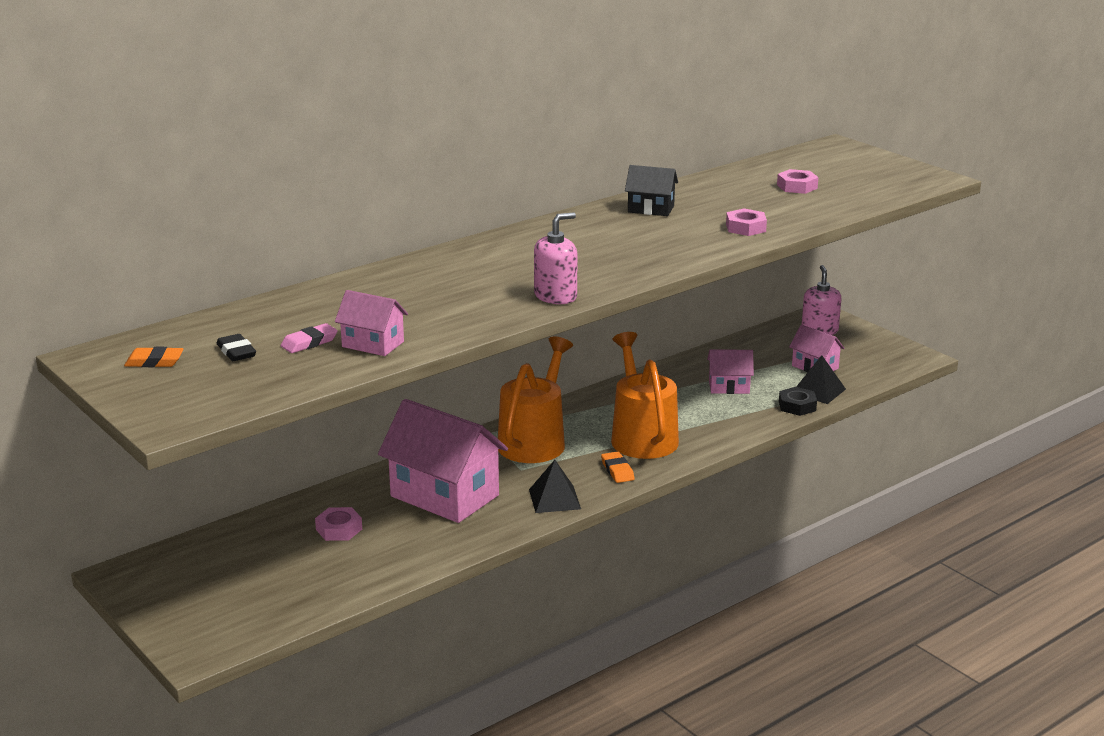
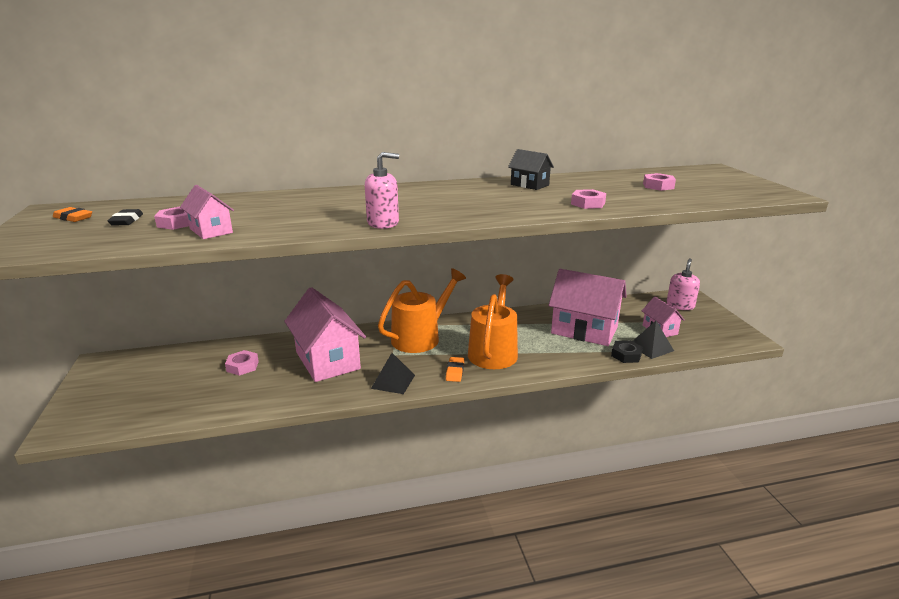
camera: 25 degrees right, 0 degrees up
pink eraser [281,323,338,353] -> pink nut [154,207,189,230]
pink house [707,349,754,394] -> pink house [548,269,627,346], size x2.01

